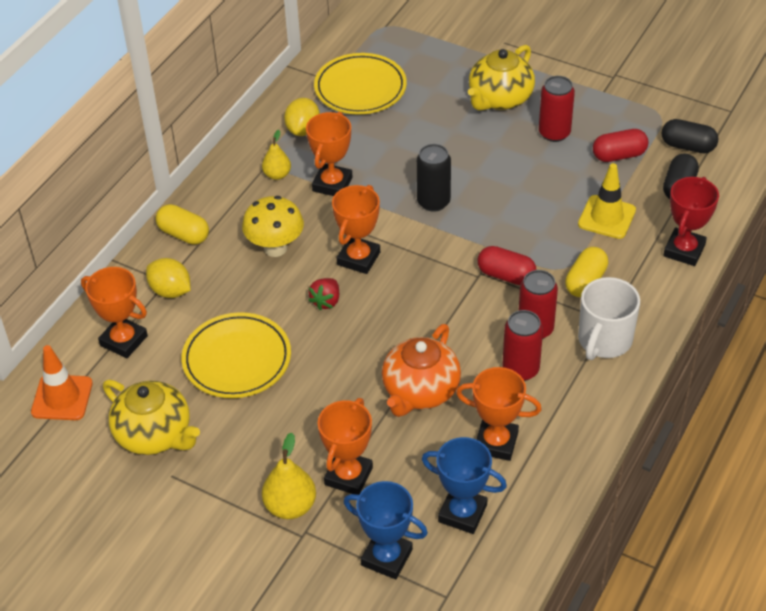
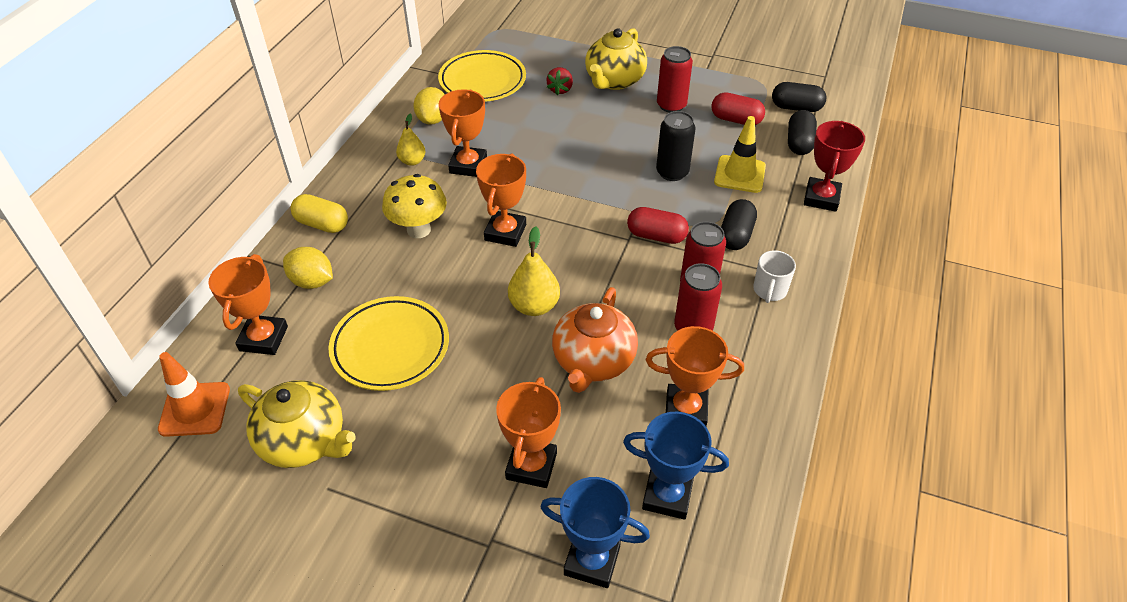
camera: 10 degrees left, 0 degrees up
orange trophy [81,267,148,358] -> orange trophy turned 75 degrees clockwise [208,254,288,355]
yellow pear [262,433,316,519] -> yellow pear moved to [508,226,560,316]
red strawberry [308,278,339,310] -> red strawberry moved to [546,67,573,95]
black can [416,144,451,212] -> black can moved to [656,111,696,181]
yellow capsule [565,247,608,297] -> black capsule [721,199,757,250]
white mug [578,277,640,360] -> white mug [753,250,796,303], size x0.61
red capsule [593,129,648,162] -> red capsule turned 45 degrees clockwise [711,92,765,125]

